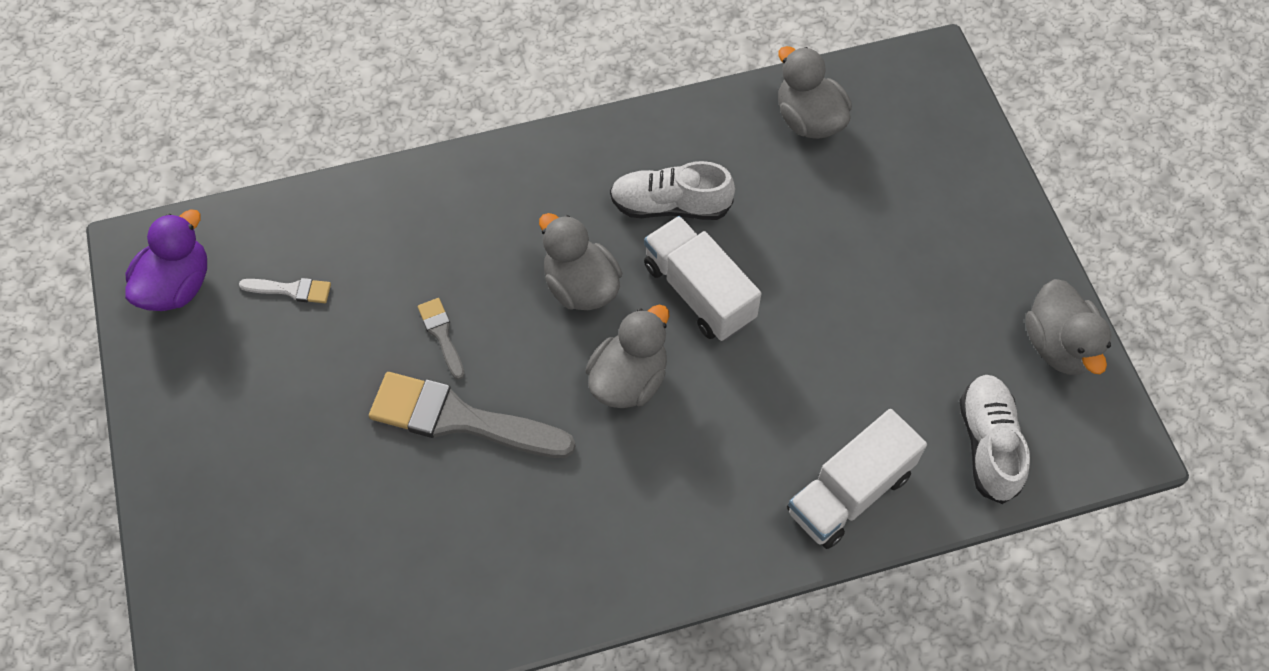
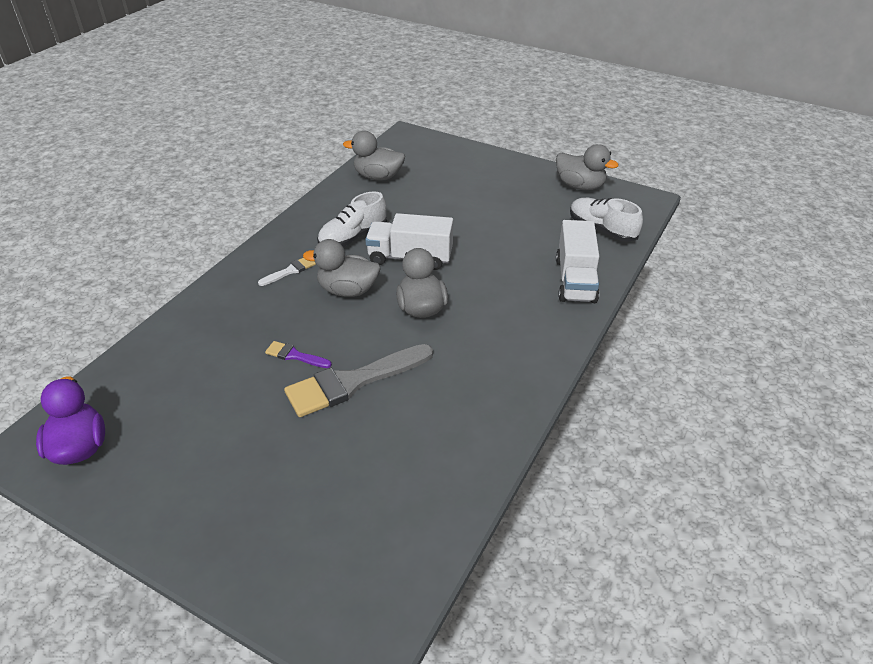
camera: 45 degrees left, 20 degrees down
white brush [239,278,331,303] -> white brush moved to [258,258,316,286]
grey brush [418,298,464,380] -> purple brush [265,341,332,368]

